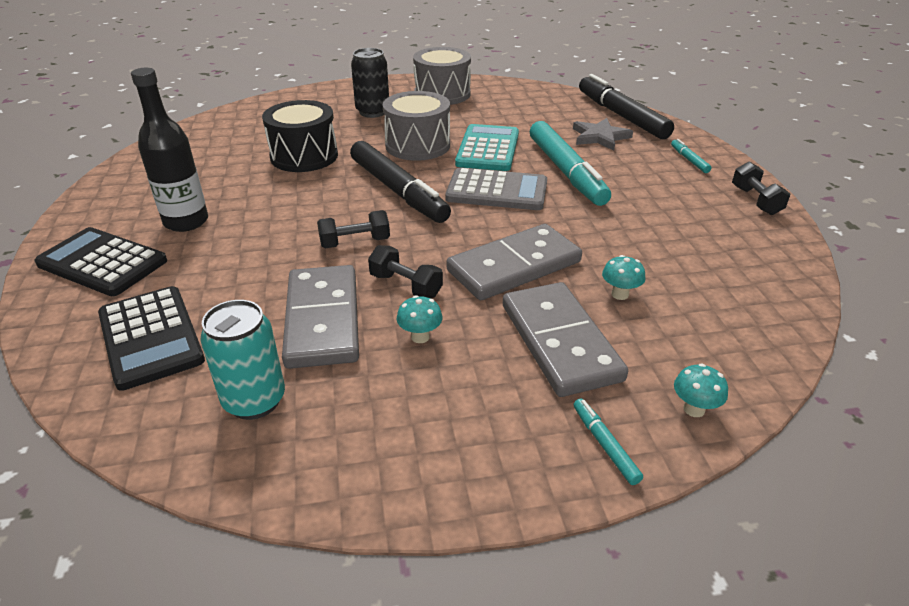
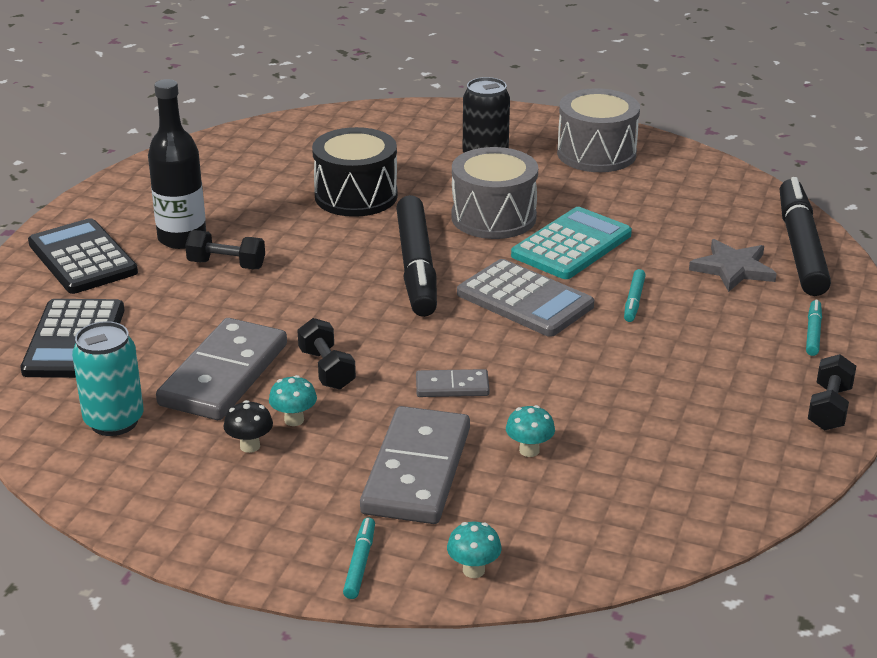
camera: 30 degrees right, 5 degrees down
black dumbbell [317,210,390,248] -> black dumbbell moved to [185,230,265,269]
grey domino [446,224,582,300] -> grey domino [416,369,489,397], size x0.49
turquoise marker [530,121,611,206] -> turquoise marker [624,269,646,322], size x0.42
none -> black mushroom [223,400,273,453]

